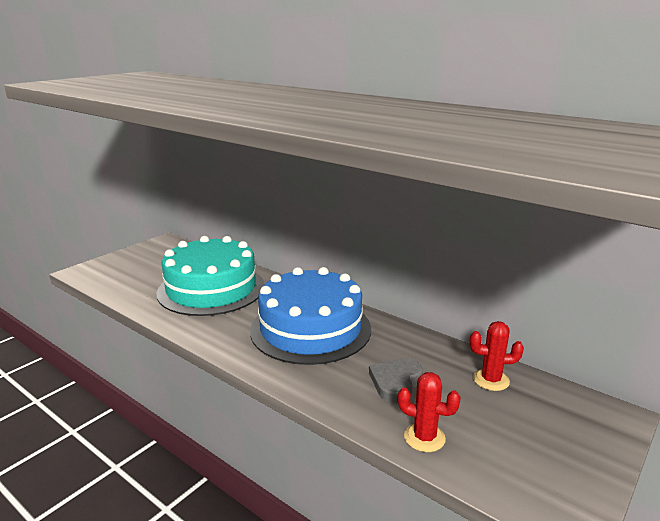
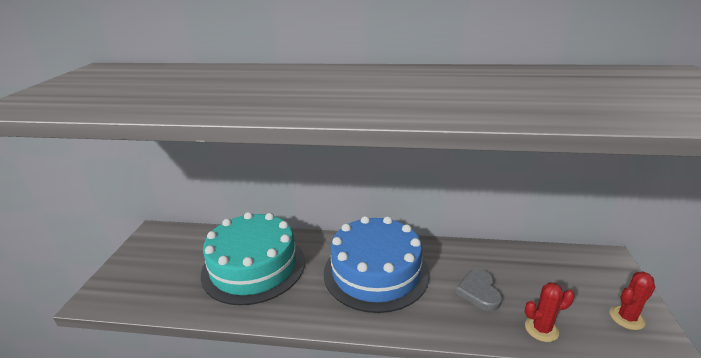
camera: 30 degrees left, 5 degrees up
red cactus [470,321,524,391] -> red cactus moved to [610,271,655,330]

